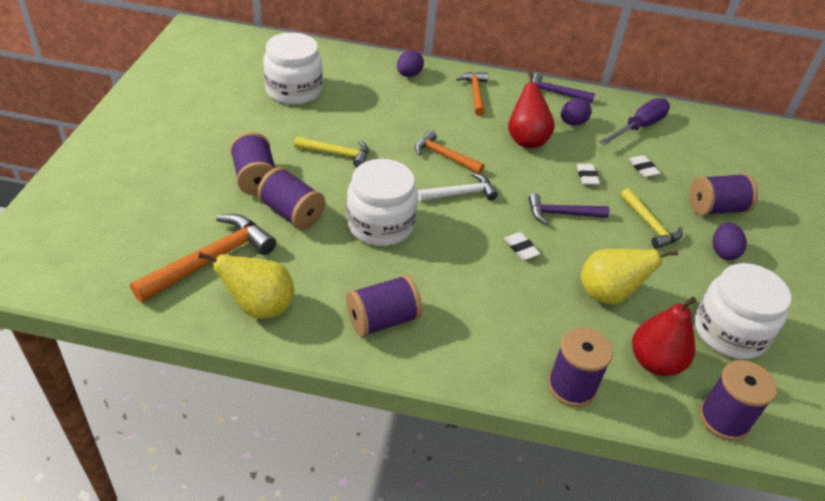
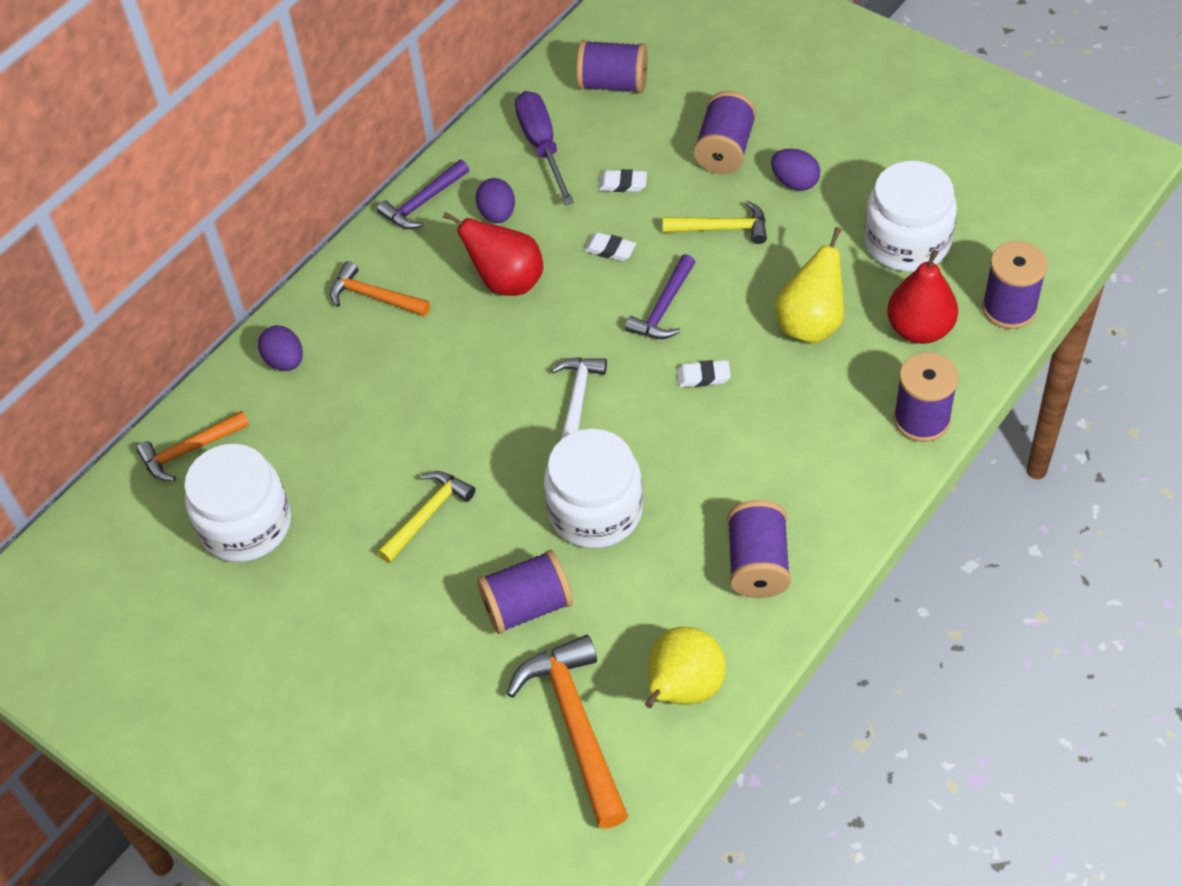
camera: 55 degrees left, 10 degrees up
purple spool [230,132,275,196] -> purple spool moved to [576,40,648,93]
orange hammer [415,130,484,174] -> orange hammer moved to [136,411,249,481]

